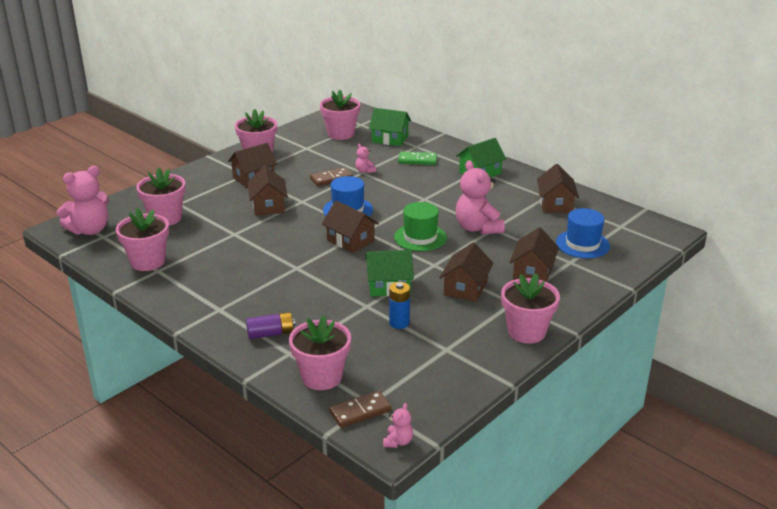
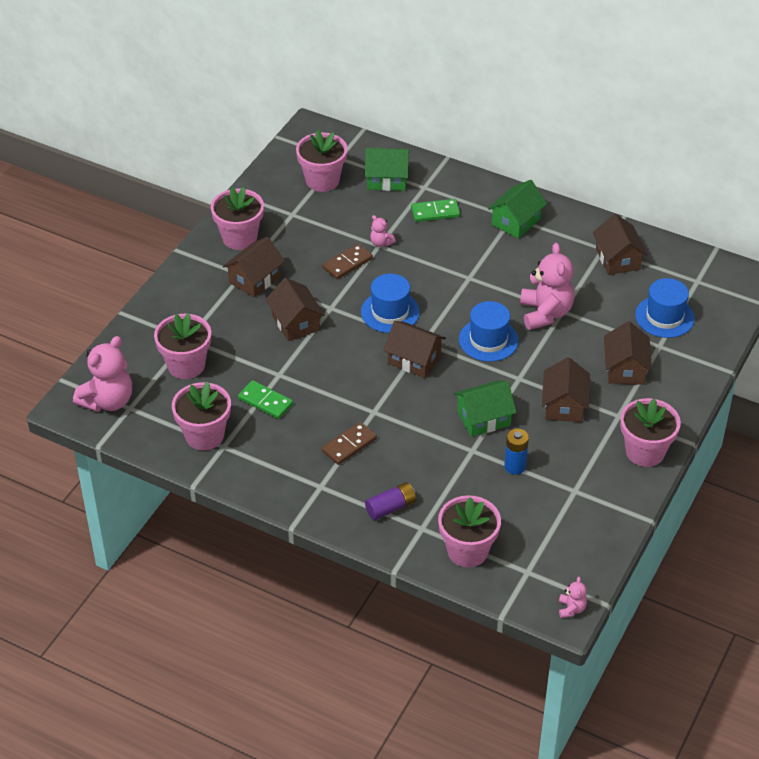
camera: 15 degrees left, 15 degrees up
brown domino [329,390,391,428] -> brown domino moved to [322,422,377,465]
green hat [394,202,447,251] -> blue hat [459,301,519,362]
pink teddy bear [456,160,505,234] -> pink teddy bear turned 150 degrees counterclockwise [520,243,574,330]
none -> green domino [238,380,293,419]

